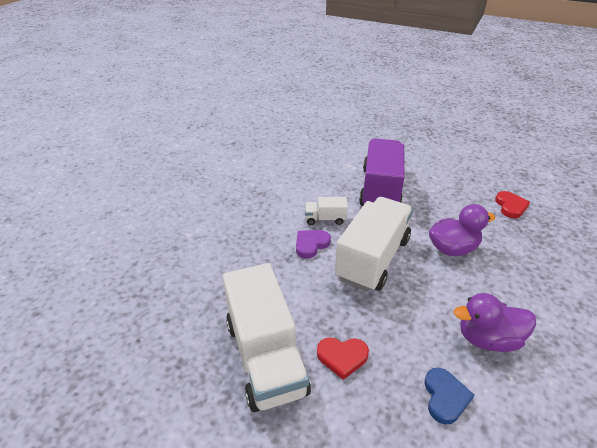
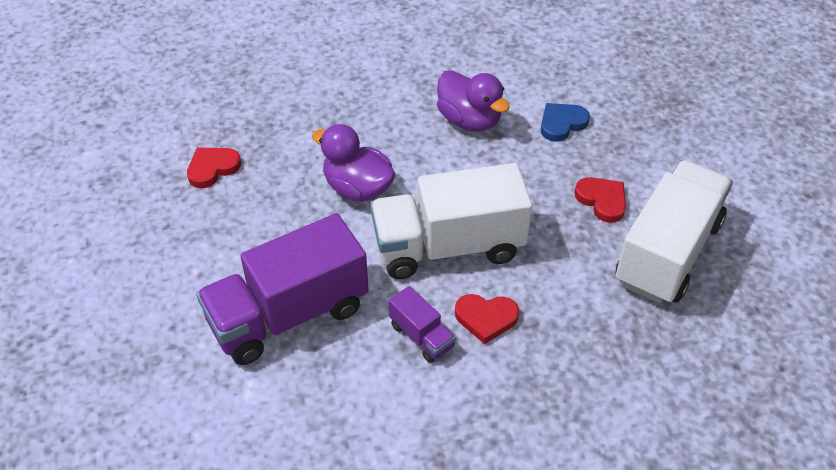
camera: 130 degrees left, 10 degrees up
purple heart [296,230,331,259] -> red heart [455,294,519,344]
white truck [305,197,348,225] -> purple truck [389,286,456,363]

